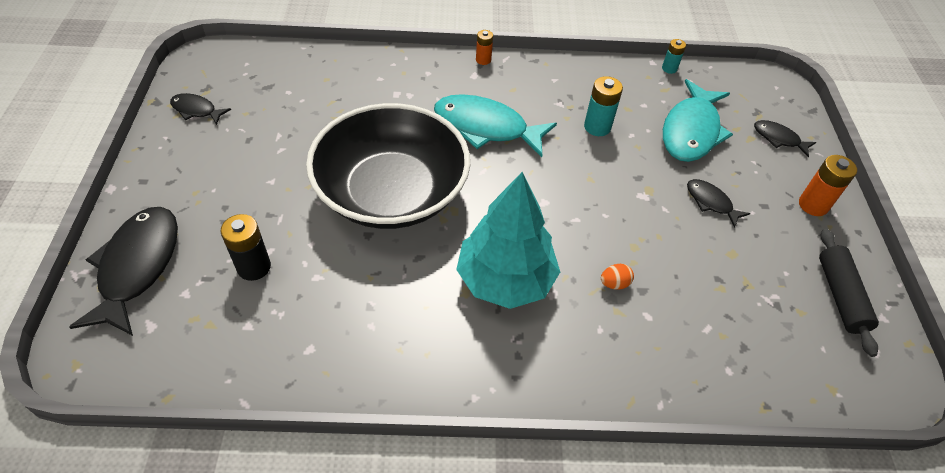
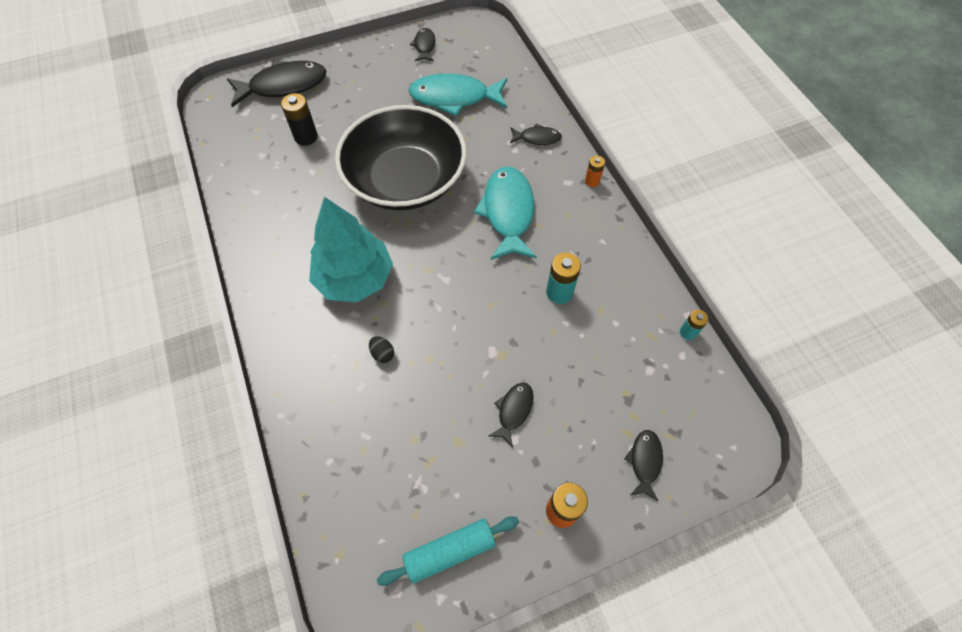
camera: 70 degrees right, 10 degrees up
orange egg [601,264,634,289] -> black egg [369,336,394,363]
turquoise fish [663,79,733,162] -> turquoise fish moved to [409,73,507,116]
black rolling pin [819,229,879,357] -> turquoise rolling pin [377,516,519,586]
none -> black fish [510,124,562,145]

